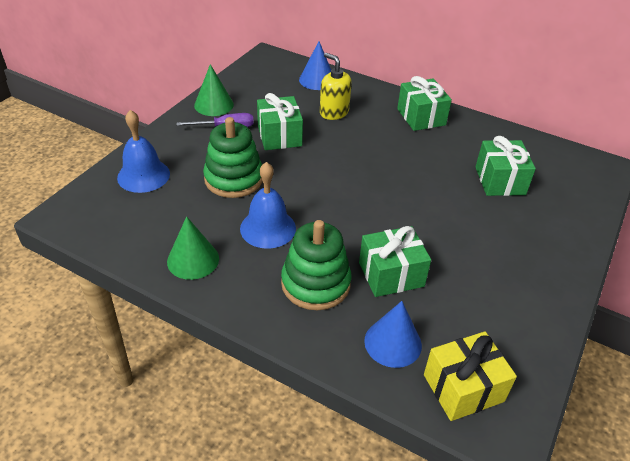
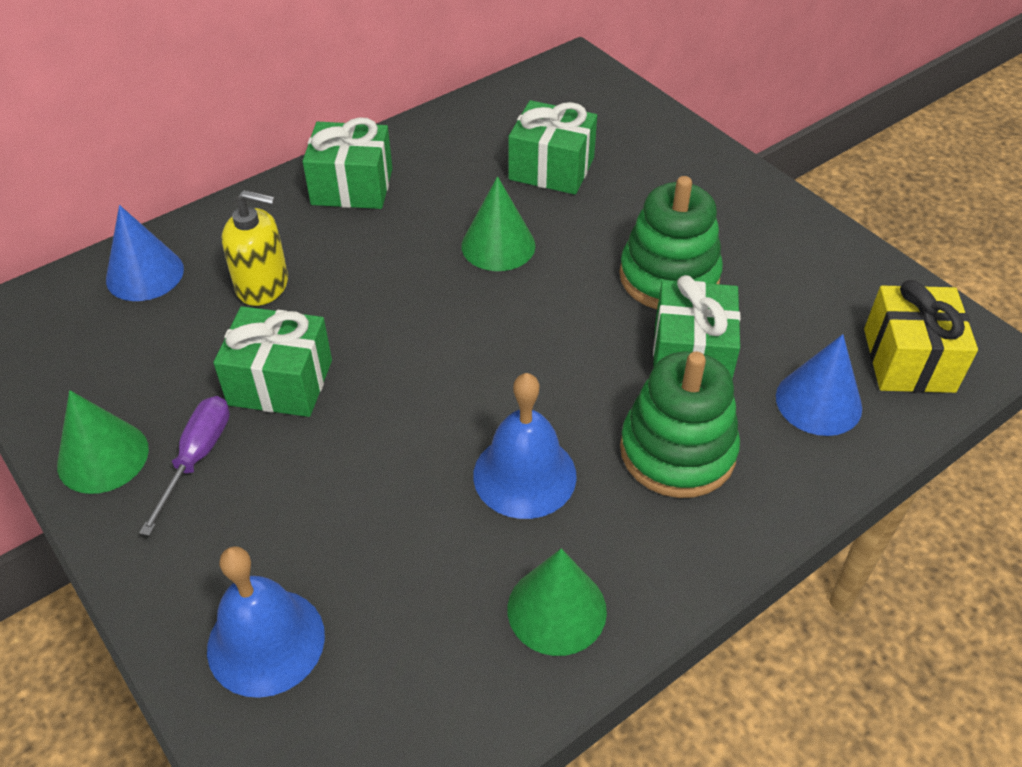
camera: 65 degrees left, 5 degrees up
green stacking toy [203,117,263,198] -> green stacking toy moved to [619,176,723,309]
yellow soap dispenser [320,53,352,120] -> yellow soap dispenser turned 150 degrees counterclockwise [221,190,288,306]
none -> green cone [461,176,536,271]

